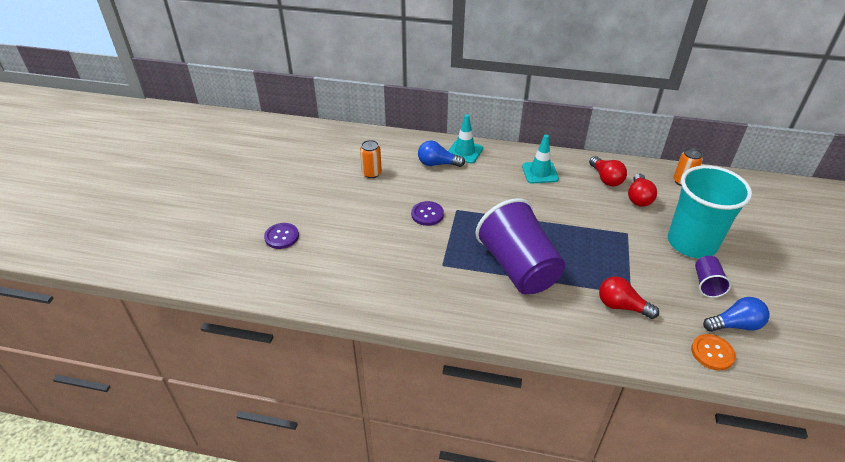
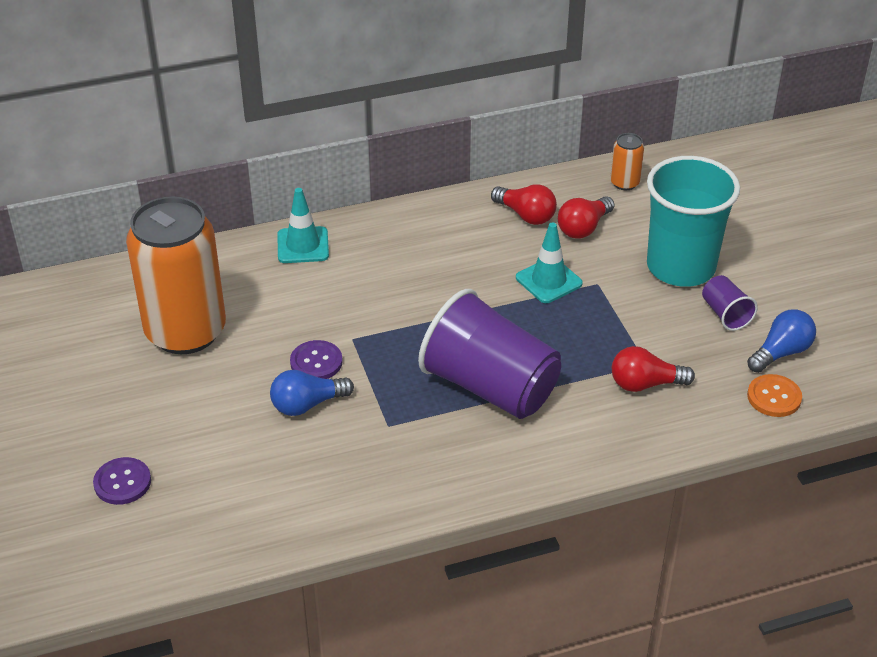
camera: 30 degrees left, 0 degrees up
orange can [360,140,382,178] -> orange can [126,197,226,354], size x2.46
blue light bulb [418,141,465,167] -> blue light bulb moved to [270,370,354,416]
turquoise traffic cone [522,135,559,184] -> turquoise traffic cone moved to [516,222,583,303]
red light bulb [628,174,657,207] -> red light bulb turned 60 degrees clockwise [558,196,615,239]

